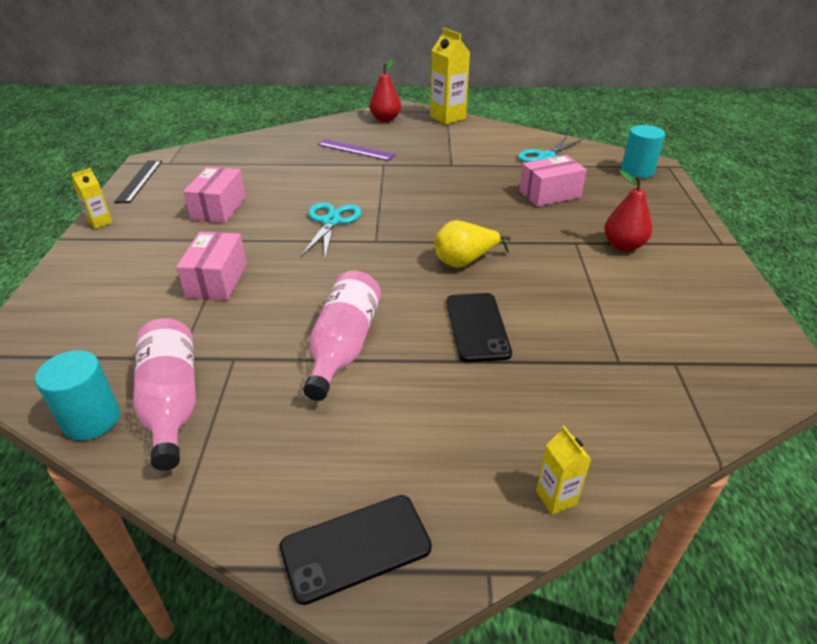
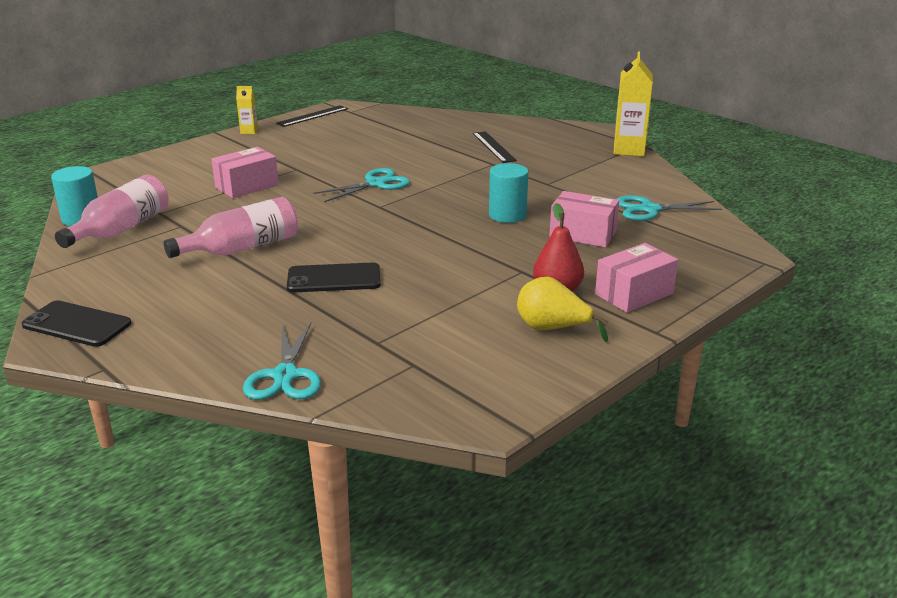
camera: 45 degrees right, 10 degrees down
pink box [183,167,246,223] -> pink box moved to [595,243,678,313]
purple ruler [318,139,395,161] -> black ruler [473,131,517,163]
red pear [369,59,401,122] -> none
yellow pear [435,220,511,268] -> yellow pear moved to [517,277,608,342]
black phone [446,293,512,362] -> black phone turned 45 degrees clockwise [287,263,381,292]
yellow carton [536,426,591,514] -> none
turquoise cylinder [621,125,665,178] -> turquoise cylinder moved to [489,163,529,223]
none -> turquoise scissors [243,323,321,400]

